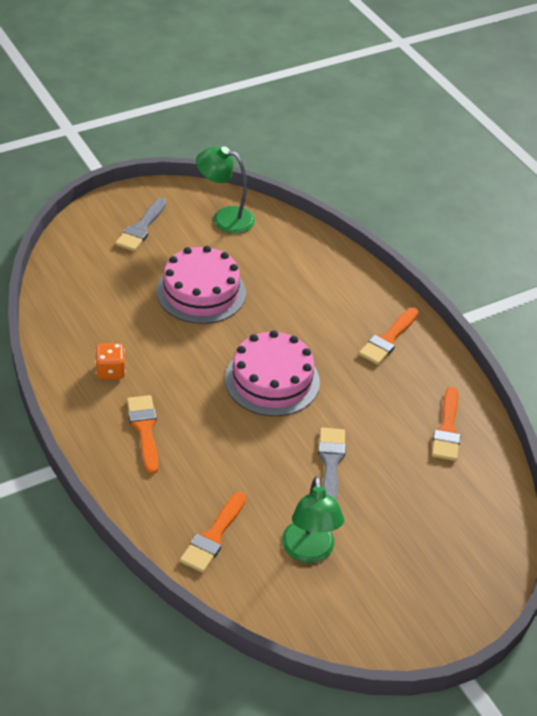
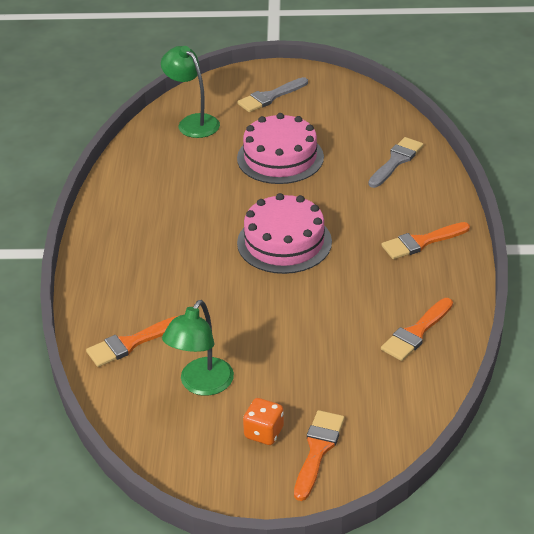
camera: 35 degrees right, 5 degrees down
orange dice [95,343,126,380] -> orange dice moved to [243,398,284,445]
orange brush [127,395,159,474] -> orange brush moved to [294,410,345,501]
green lamp [196,146,255,234] -> green lamp moved to [161,46,220,138]
grey brush [318,428,346,501] -> grey brush moved to [368,137,424,188]

